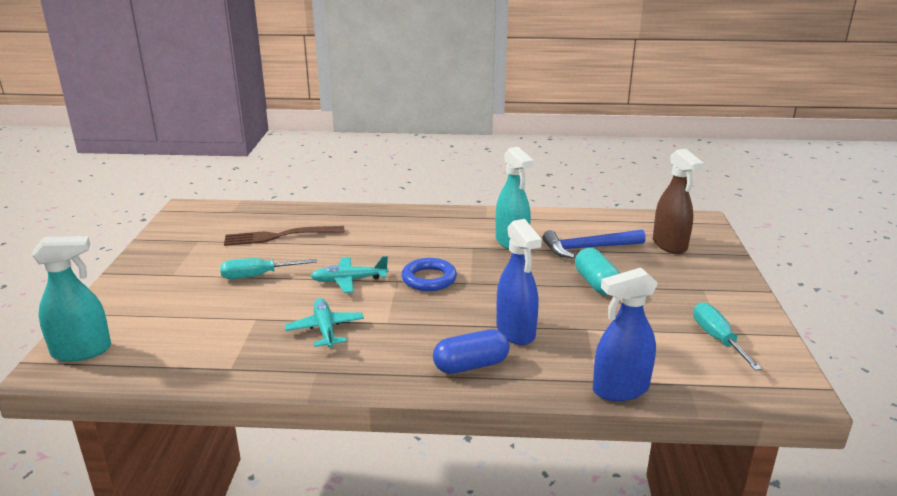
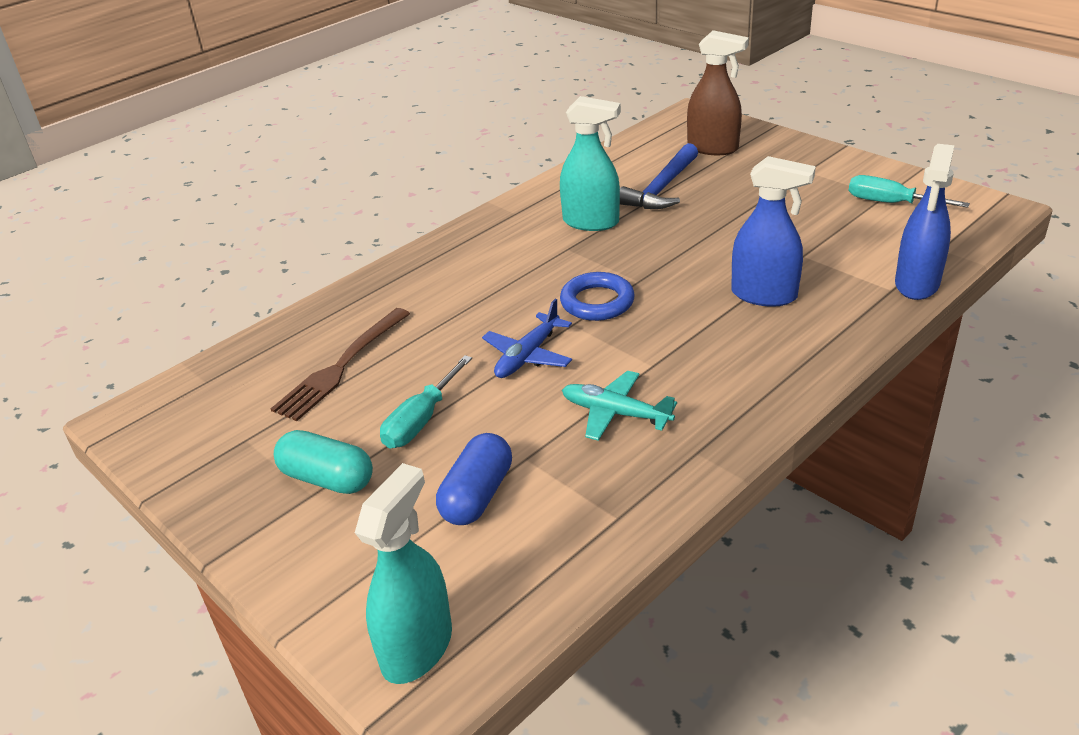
camera: 45 degrees left, 10 degrees up
turquoise plane [311,256,389,293] -> blue plane [482,299,572,378]
blue capsule [433,329,510,374] -> blue capsule moved to [436,433,512,525]
turquoise capsule [575,248,620,295] -> turquoise capsule moved to [274,430,373,494]

